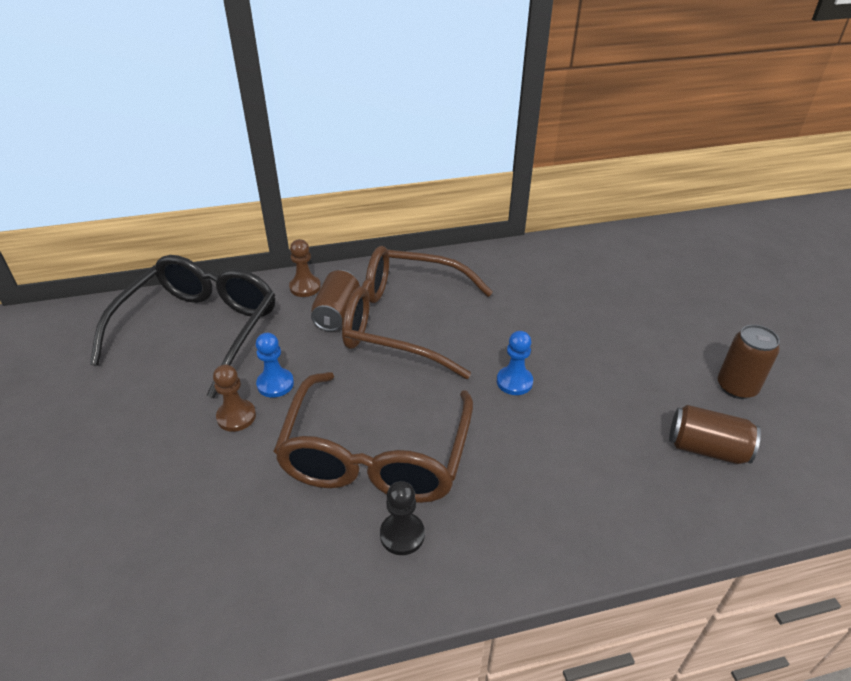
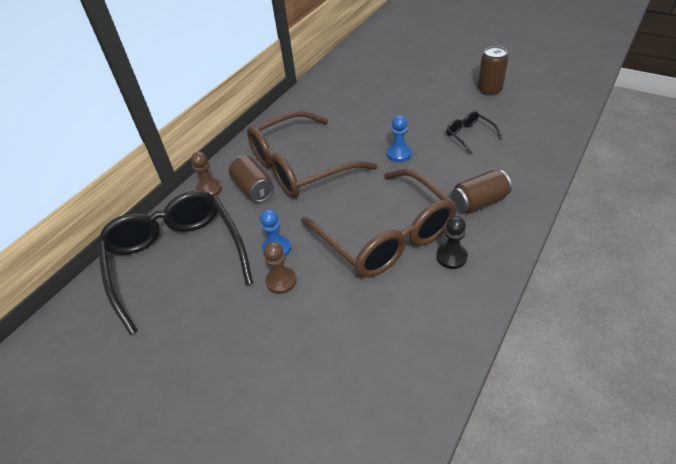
camera: 40 degrees left, 5 degrees up
brown can [669,405,761,464] -> brown can moved to [451,170,512,214]
none -> black glasses [446,111,502,155]

